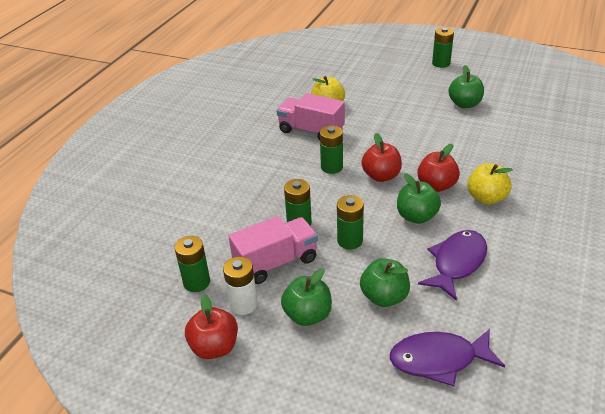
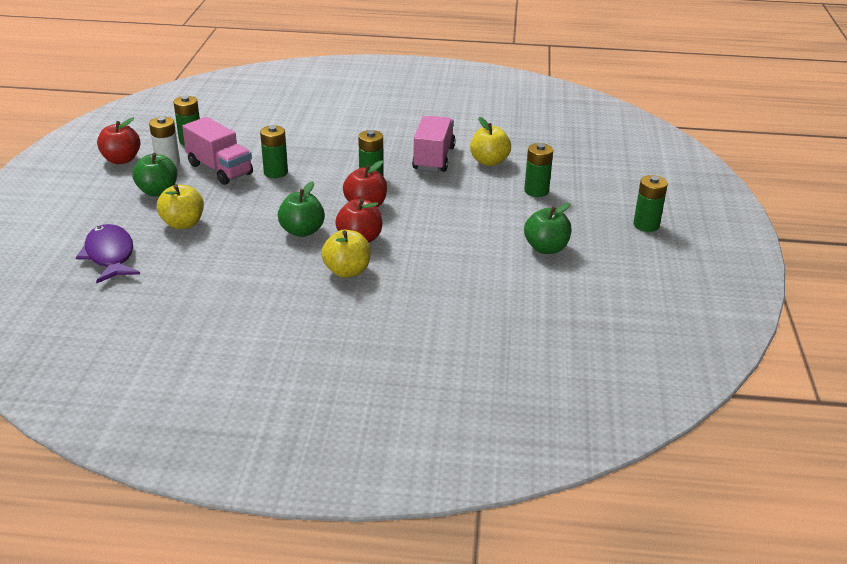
camera: 70 degrees right, 5 degrees down
green battery [337,195,364,250] -> green battery moved to [524,143,553,197]
green apple [360,258,410,307] -> yellow apple [157,184,204,229]
purple fish [418,230,487,301] -> none

